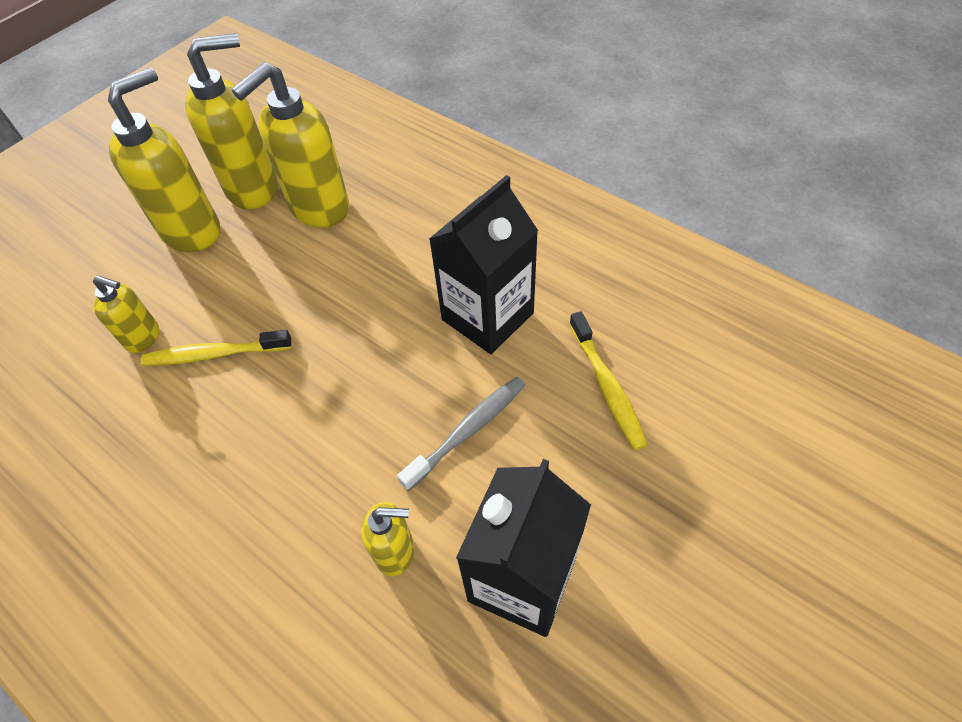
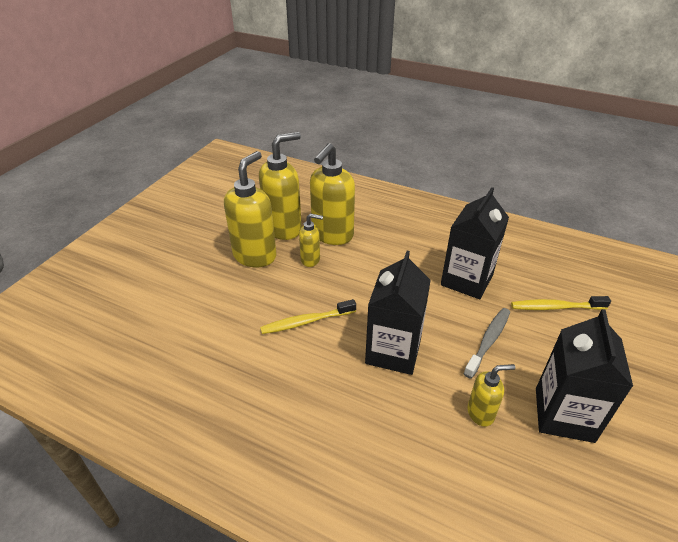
camera: 15 degrees left, 15 degrees down
yellow soap dispenser [93,275,159,353] -> yellow soap dispenser moved to [299,213,323,267]
yellow toothbrush [569,311,648,450] -> yellow toothbrush turned 120 degrees clockwise [511,296,611,310]
none -> black carton [365,251,431,375]

